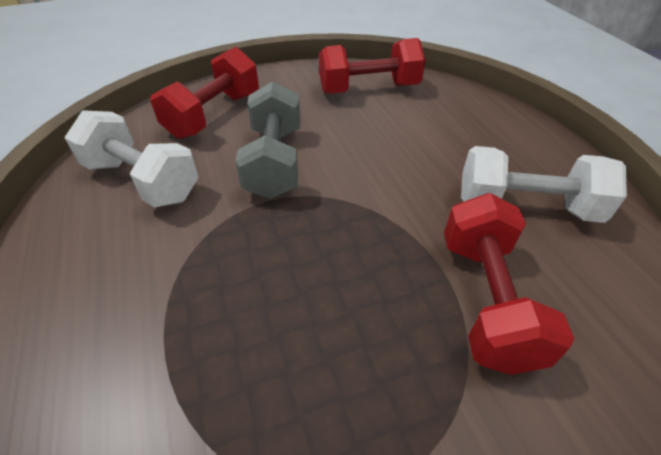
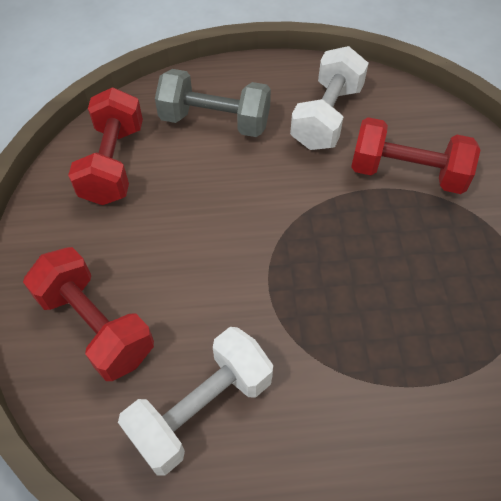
camera: 75 degrees left, 10 degrees up
grey dumbbell [235,81,301,199] -> grey dumbbell moved to [155,69,271,137]

